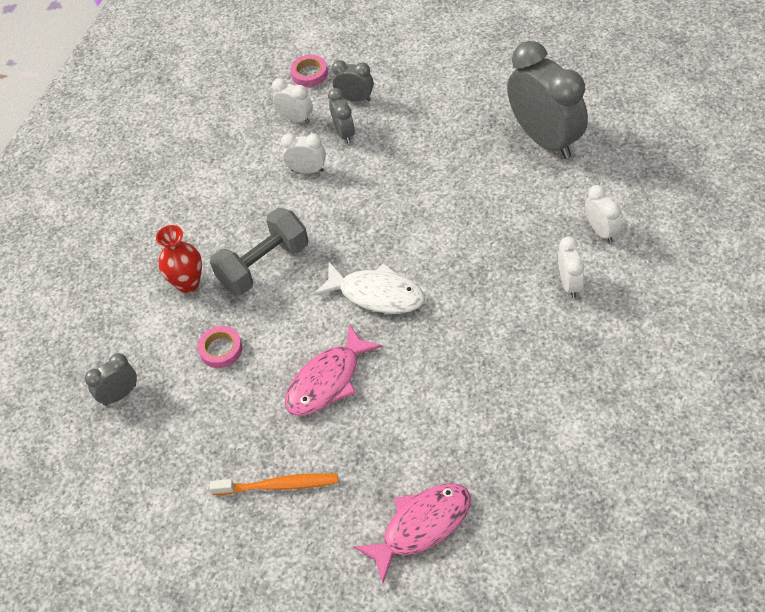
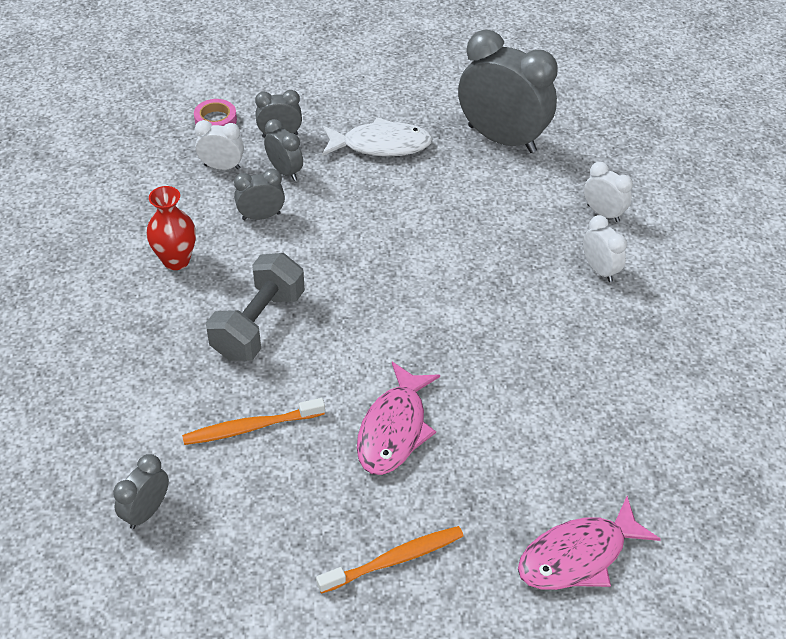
camera: 30 degrees left, 5 degrees down
red vase [156,225,202,293] -> red vase moved to [147,186,196,270]
pink tape [197,326,242,368] -> orange toothbrush [182,398,325,445]
white clock [281,133,326,174] -> grey clock [234,169,285,220]
white fish [314,262,425,314] -> white fish moved to [322,117,432,156]
pink fish [353,483,471,583] -> pink fish turned 150 degrees counterclockwise [518,496,661,590]

